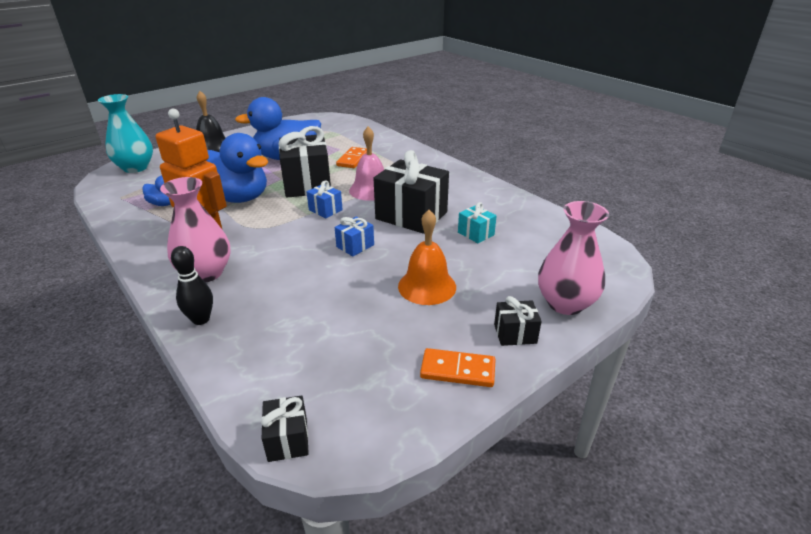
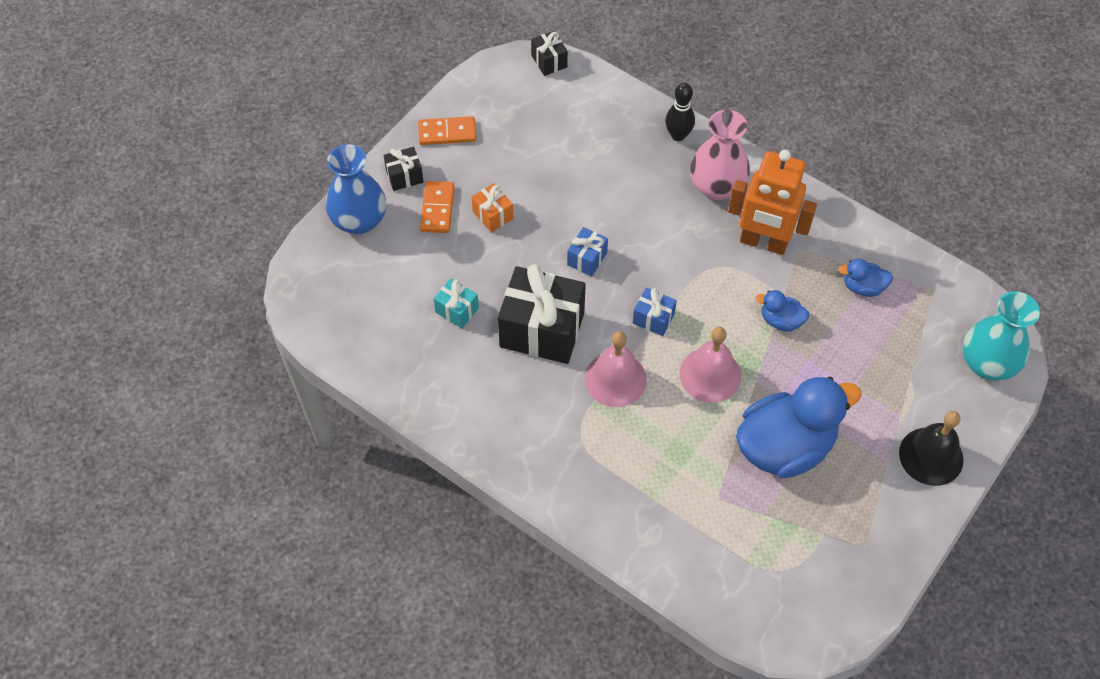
camera: 165 degrees right, 25 degrees up
blue duck [206,133,268,203] -> blue duck [755,290,809,332], size x0.45
black gift [278,126,331,198] -> pink bell [679,327,741,403]
orange domino [336,147,367,168] -> orange domino moved to [420,181,455,233]
orange bell [398,210,456,305] -> orange gift [471,183,513,232]
pink vase [538,201,609,315] -> blue vase [326,144,386,234]

